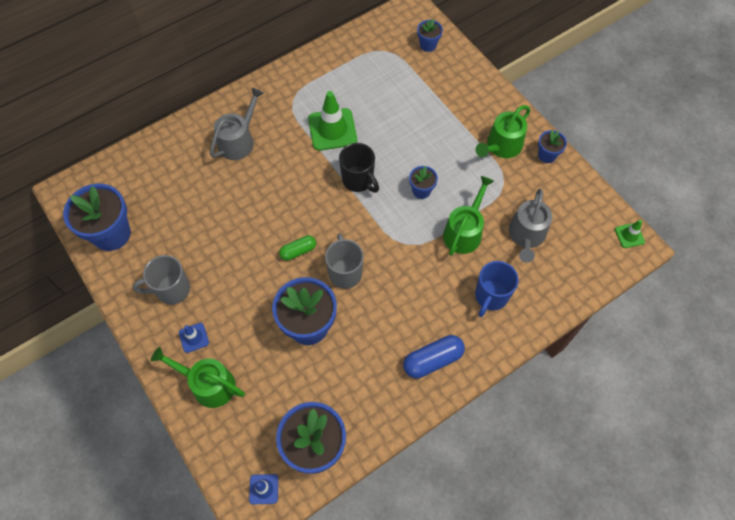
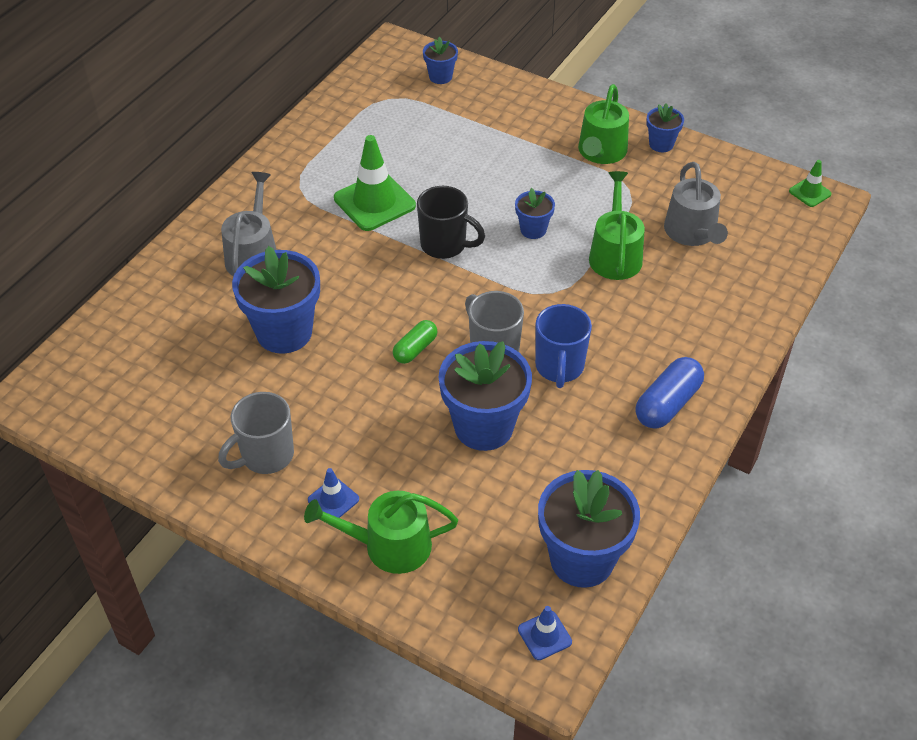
camera: 25 degrees left, 15 degrees down
blue flower pot [63,184,131,251] -> blue flower pot moved to [232,246,320,354]
blue mug [475,261,519,317] -> blue mug moved to [535,304,592,388]

